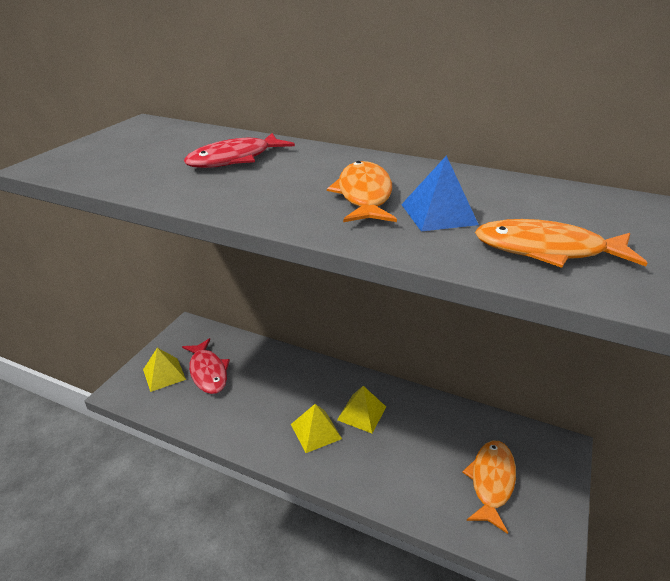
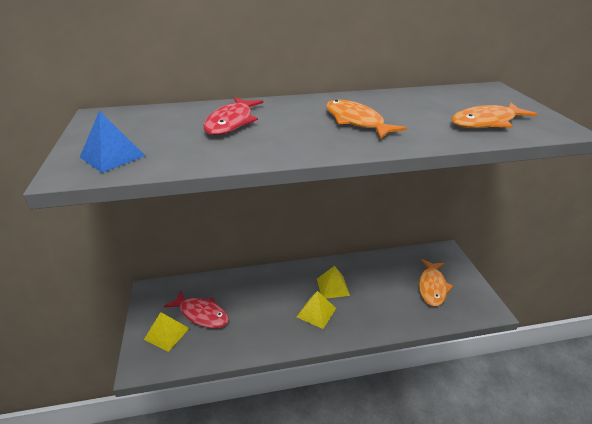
camera: 35 degrees left, 0 degrees up
blue pyramid [401,155,479,232] -> blue pyramid moved to [80,111,145,173]
orange fish [462,441,516,534] -> orange fish turned 150 degrees counterclockwise [419,259,453,306]

